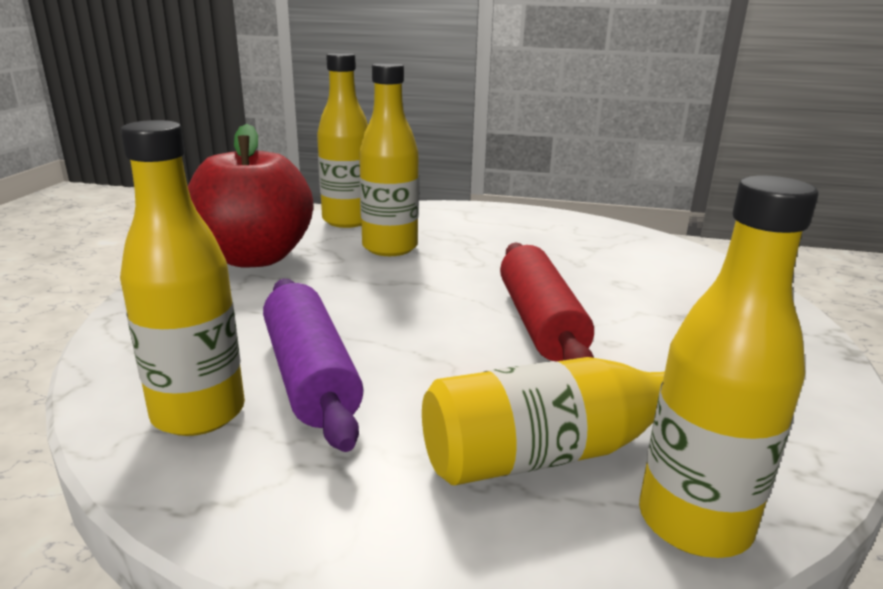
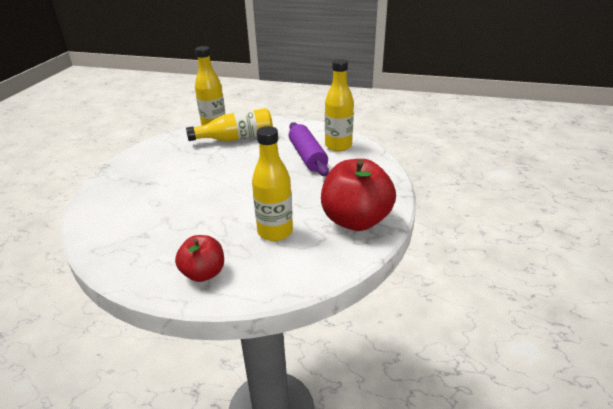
camera: 175 degrees left, 10 degrees up
yellow bottle [317,52,368,228] -> none
red rolling pin [500,243,594,361] -> none
none -> red apple [175,235,224,282]

